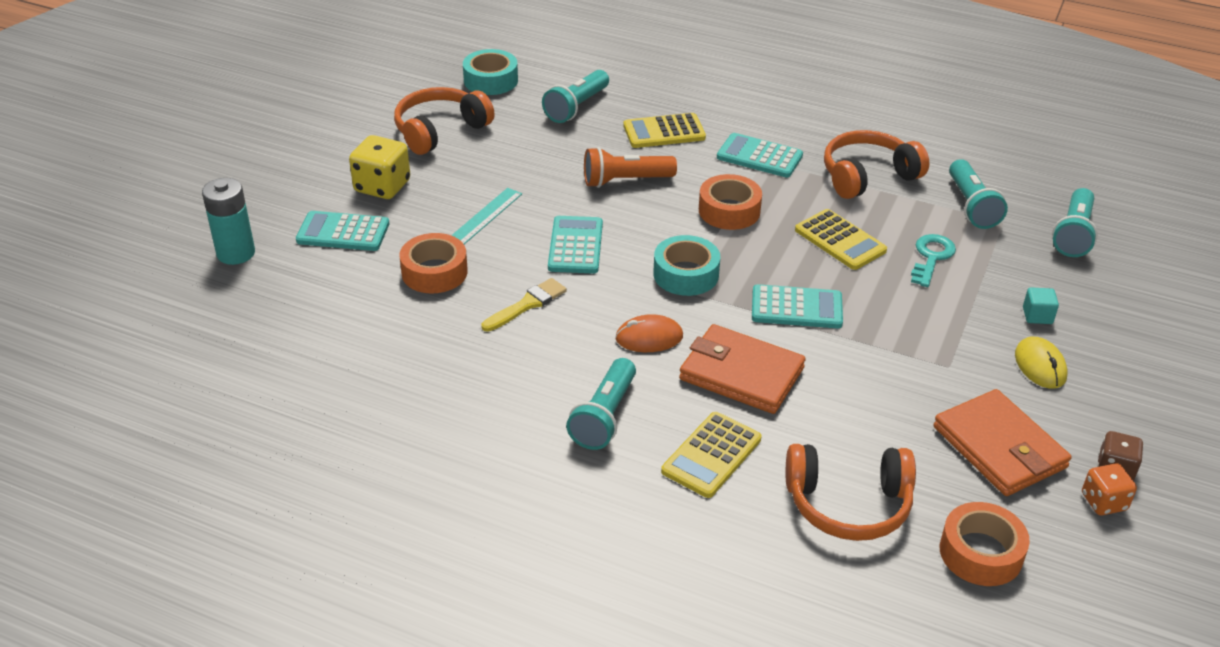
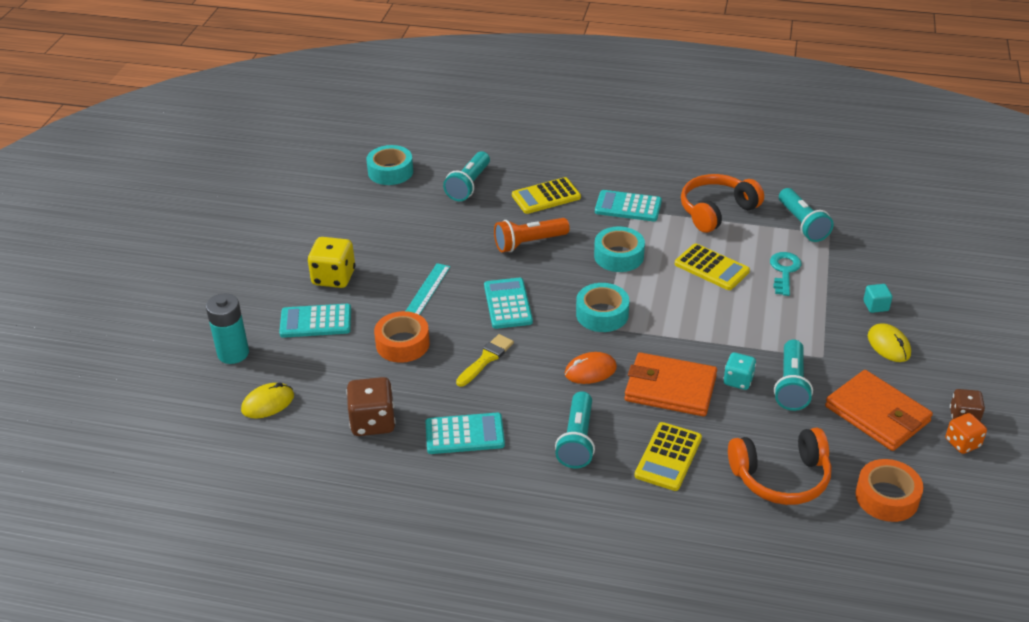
camera: 10 degrees left, 0 degrees up
orange headphones [394,87,495,155] -> none
orange tape [699,174,762,230] -> turquoise tape [594,227,645,272]
turquoise calculator [752,284,843,328] -> turquoise calculator moved to [425,413,505,454]
turquoise flashlight [1052,188,1098,257] -> turquoise flashlight moved to [774,340,813,411]
none -> yellow mouse [241,383,294,419]
none -> brown dice [346,377,396,436]
none -> turquoise dice [723,352,756,390]

